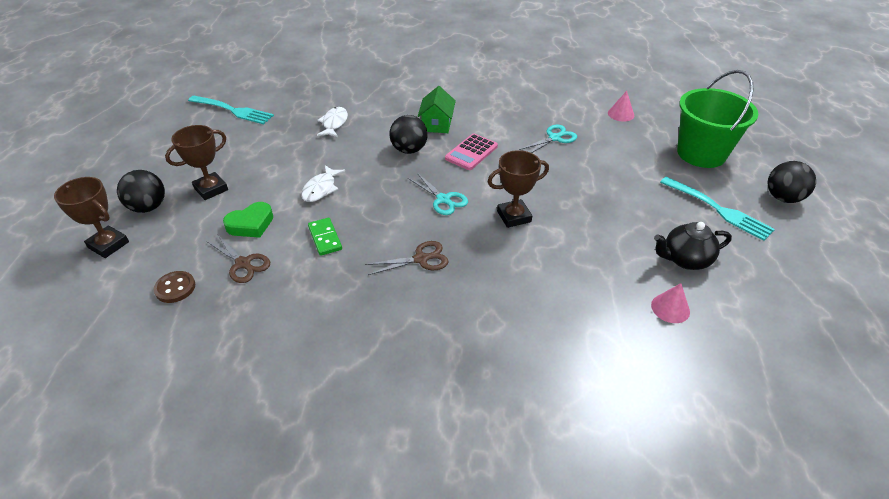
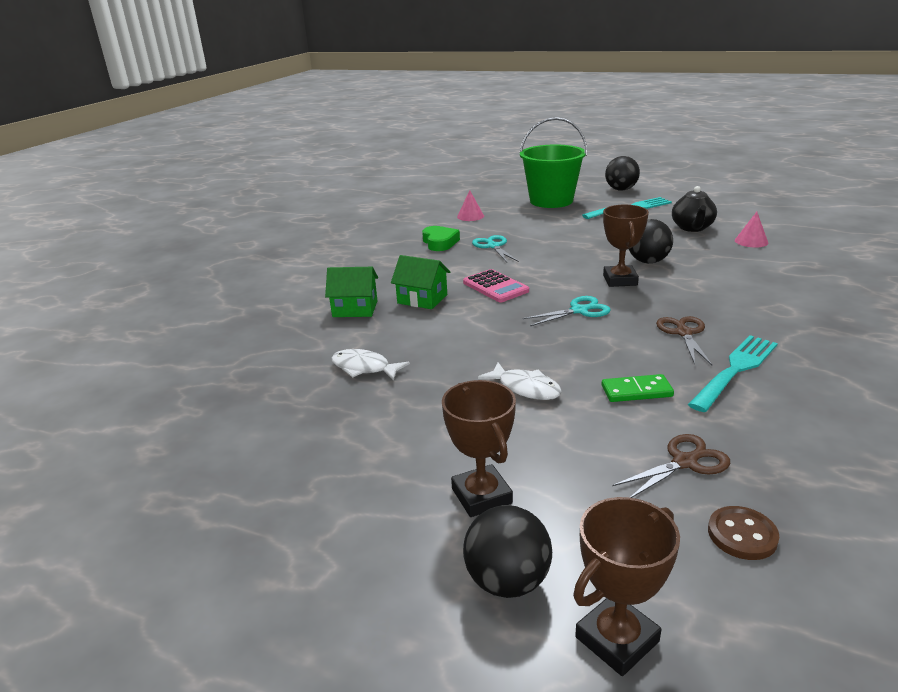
camera: 70 degrees left, 15 degrees down
turquoise fork [188,96,274,124] -> turquoise fork moved to [688,335,778,412]
green heart [223,202,273,238] -> green heart moved to [422,226,460,251]
black ball [389,115,428,154] -> black ball moved to [629,219,673,263]
none -> green house [325,267,378,317]

